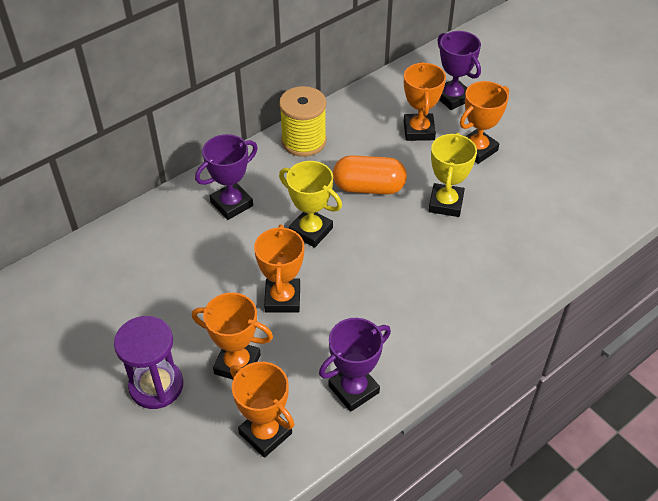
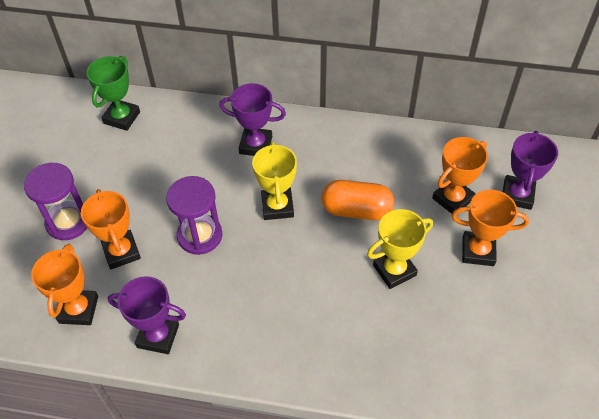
camera: 50 degrees right, 5 degrees up
orange trophy [254,224,304,313] -> purple hourglass [166,176,222,255]
yellow spool [279,86,327,157] -> none
orange capsule [333,155,407,194] -> orange capsule turned 45 degrees counterclockwise [322,180,394,220]
none -> green trophy [87,56,140,131]

